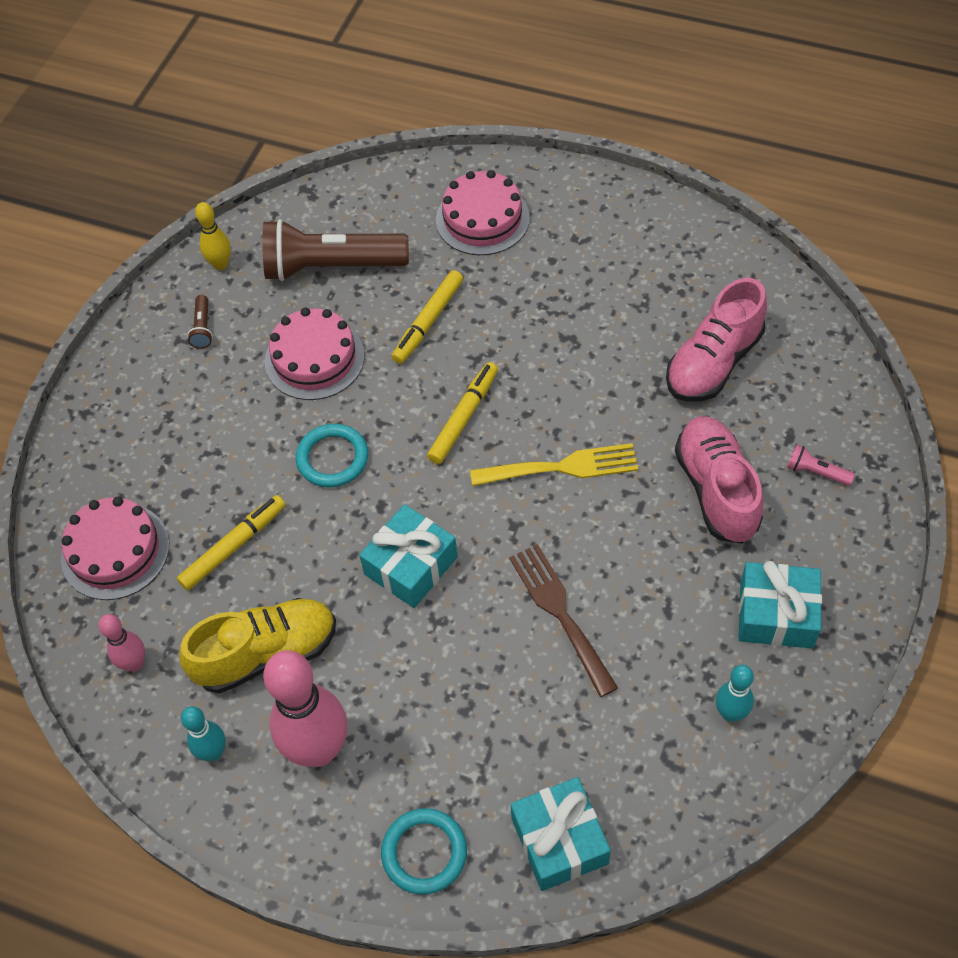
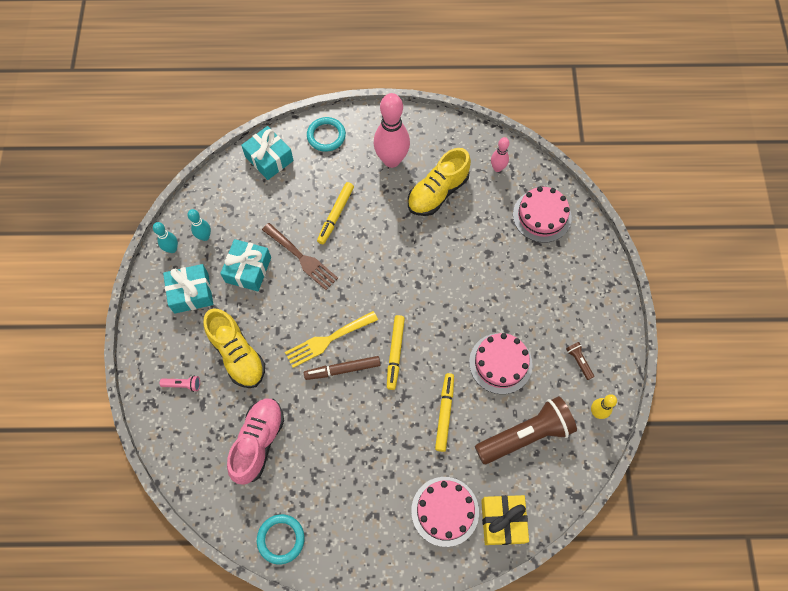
camera: 155 degrees right, 10 degrees up
yellow marker [177,495,286,591] -> yellow marker moved to [317,182,354,244]
turquoise bowling pin [181,706,226,761] -> turquoise bowling pin moved to [153,222,178,253]
turquoise ring [296,424,368,488] -> turquoise ring moved to [257,514,304,564]
turquoise gift [359,504,458,608] -> turquoise gift moved to [220,239,271,291]
pink shoe [675,416,763,544] -> yellow shoe [203,309,265,388]
none -> brown marker [304,356,381,380]
none -> yellow gift [481,495,529,545]

